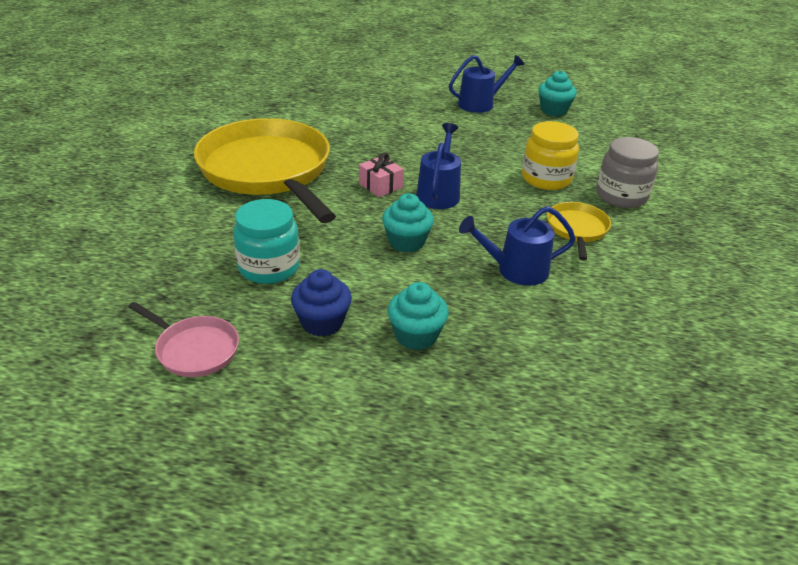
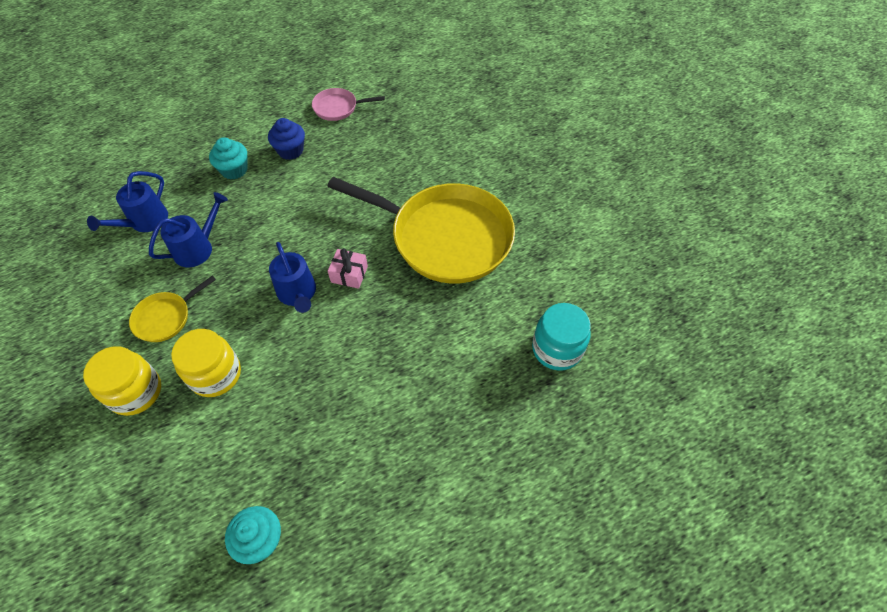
camera: 145 degrees right, 20 degrees up
turquoise jar [233,199,300,284] -> turquoise jar moved to [532,303,591,371]
turquoise cupcake [382,193,434,253] -> none
blue watering can [449,55,524,113] -> blue watering can moved to [87,171,168,232]
yellow pan [547,202,611,261] -> yellow pan turned 75 degrees clockwise [129,275,216,342]
grey jar [596,137,659,208] -> yellow jar [83,346,161,416]

